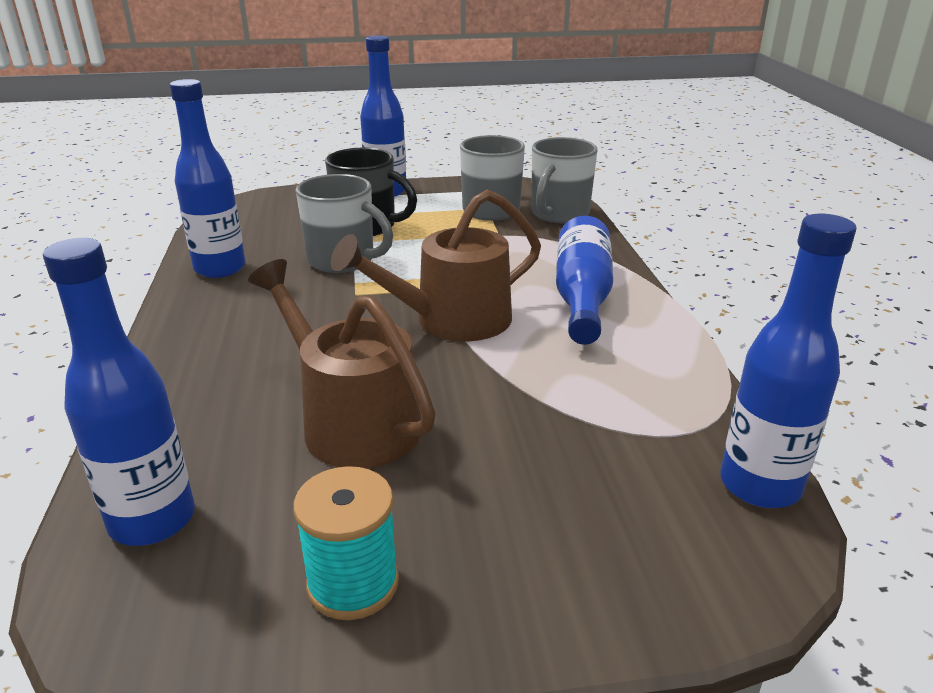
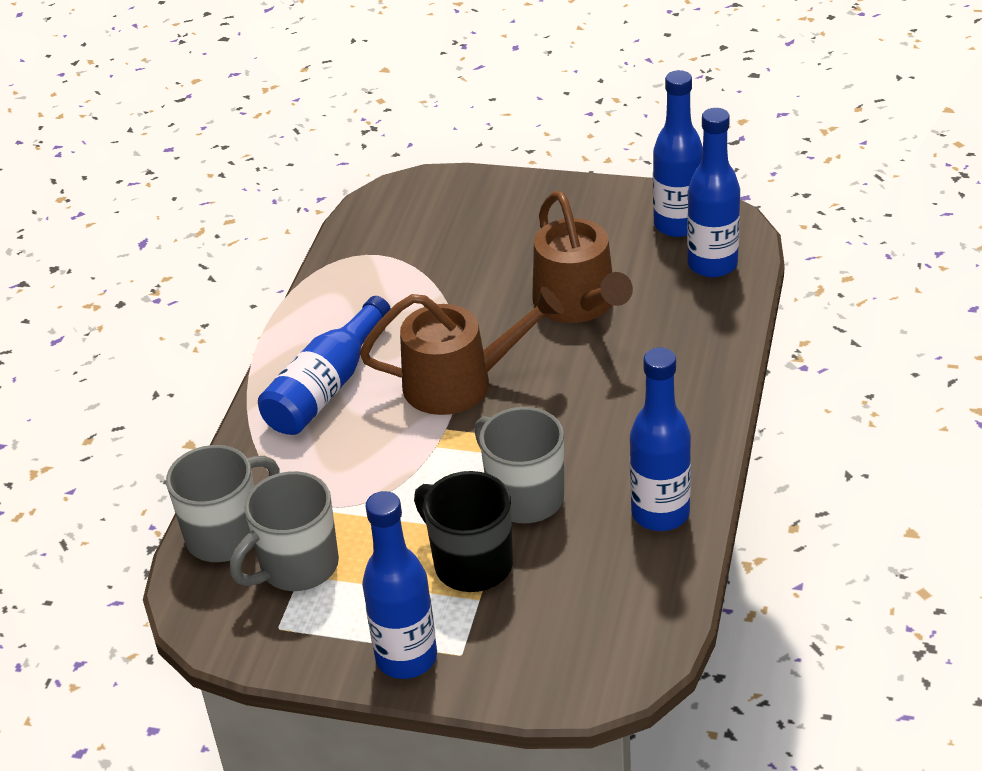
camera: 155 degrees left, 10 degrees up
turquoise spool [293,466,399,620] -> none
blue bottle [720,214,857,508] -> blue bottle moved to [653,70,703,237]

